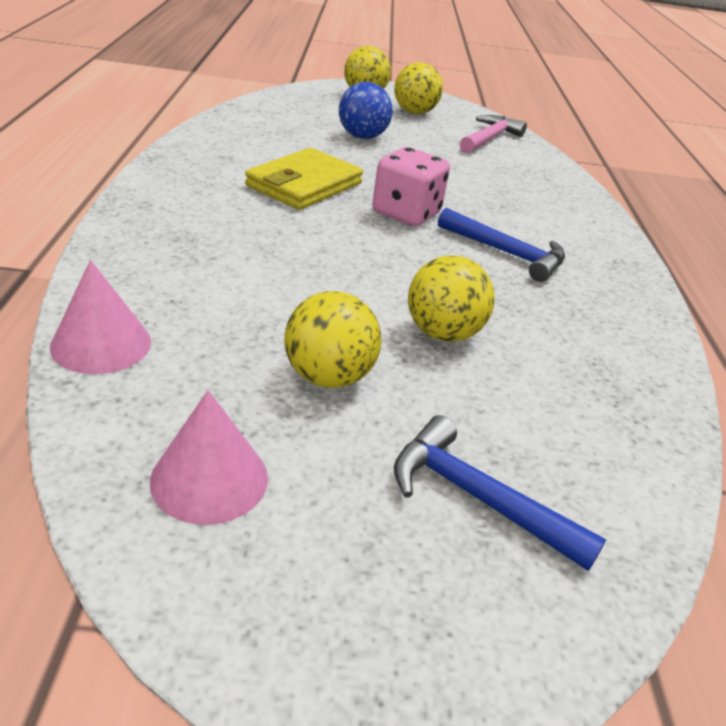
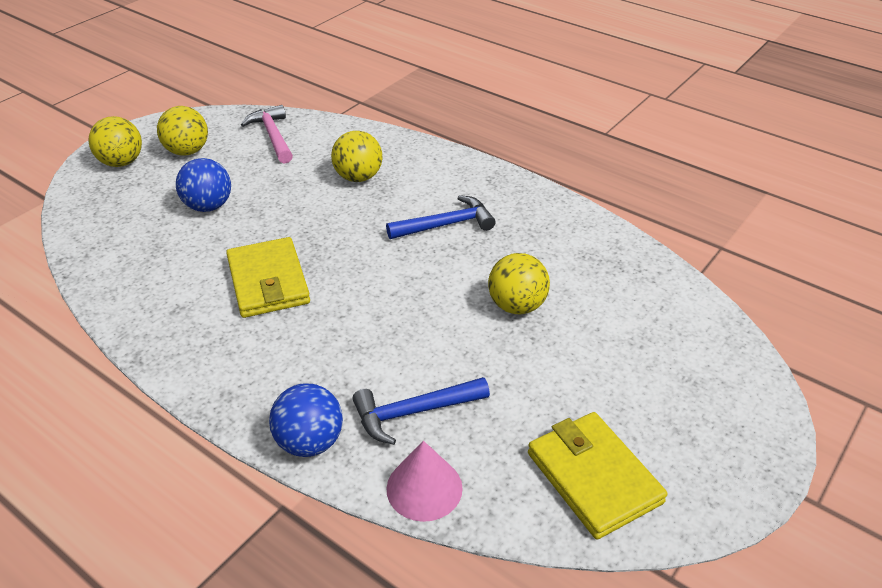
camera: 50 degrees left, 5 degrees up
pink cone [150,390,268,525] -> yellow wallet [528,412,667,539]
yellow ball [284,291,381,388] -> yellow ball moved to [331,131,382,182]
pink dice [372,147,450,226] -> none
blue hammer [394,415,606,571] -> blue hammer moved to [352,377,490,445]
none -> blue ball [269,383,343,457]

